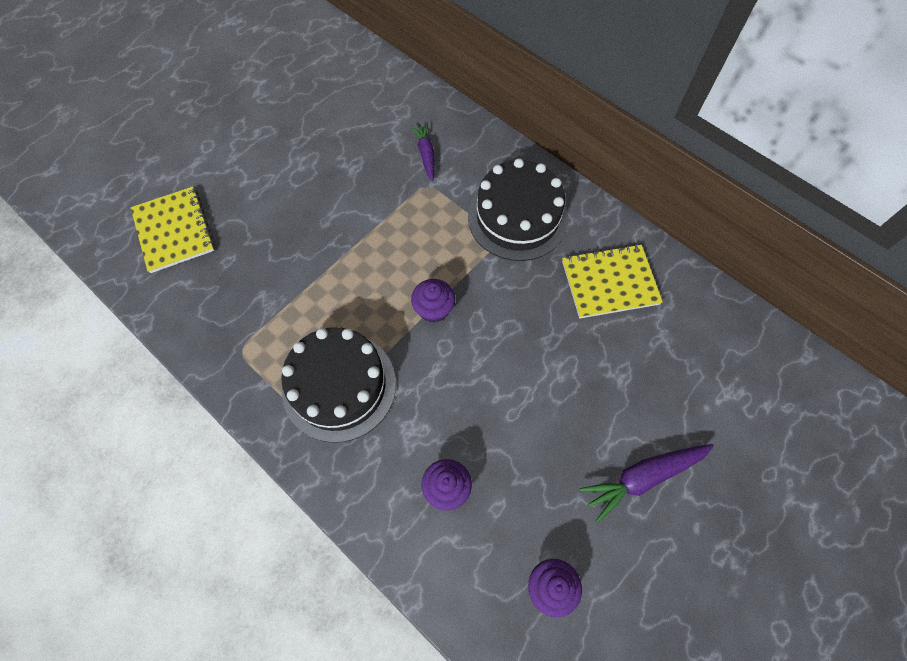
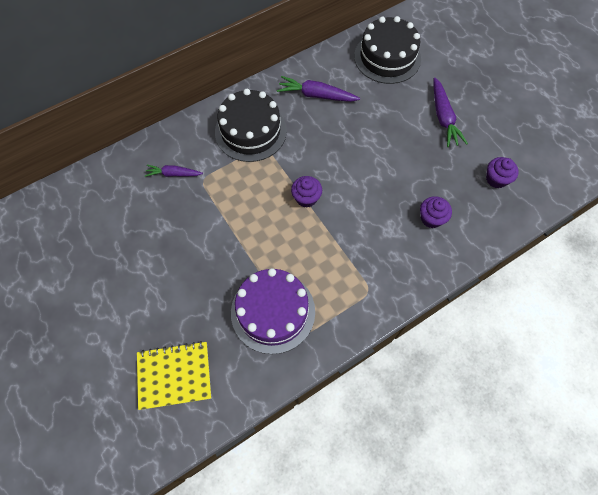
camera: 75 degrees left, 0 degrees up
black cake [281,327,396,443] -> black cake moved to [354,16,421,84]
yellow notebook [562,244,663,319] -> purple carrot [277,76,360,102]
none -> purple cake [231,268,315,354]

